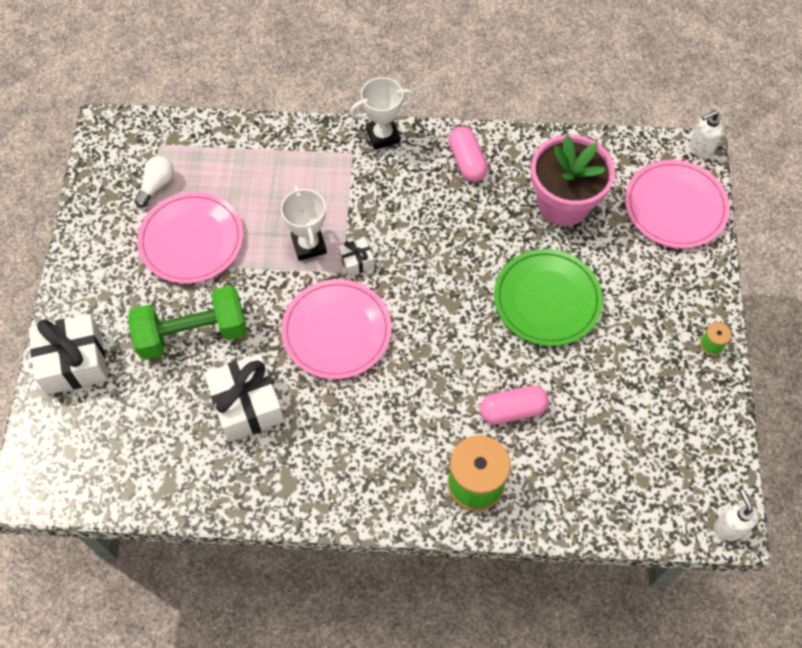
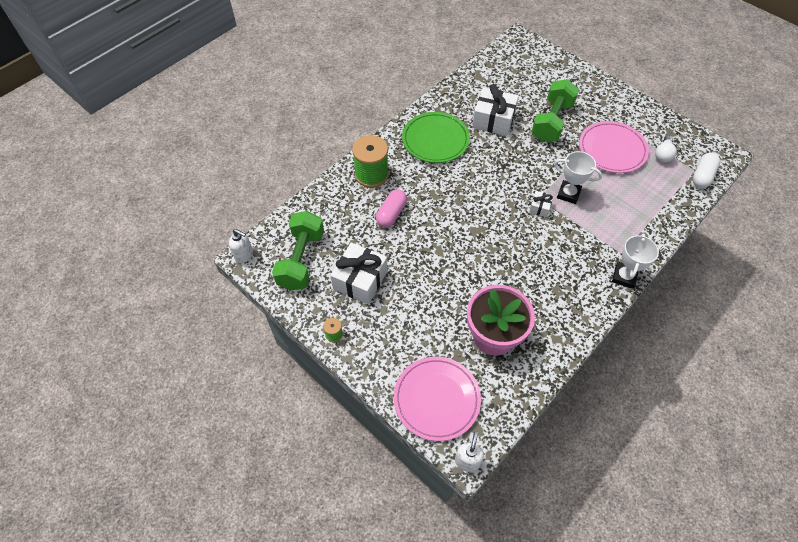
camera: 130 degrees right, 5 degrees down
white gift [29,314,108,395] -> white gift moved to [331,242,388,304]
white light bulb [134,156,174,207] -> white light bulb turned 45 degrees clockwise [655,136,677,162]
pink plate [281,279,391,379] -> none
pink capsule [449,127,488,182] -> none
green plate [494,249,603,346] -> green plate moved to [402,112,470,163]
none -> green dumbbell [272,211,324,290]
none -> white capsule [693,153,720,188]

